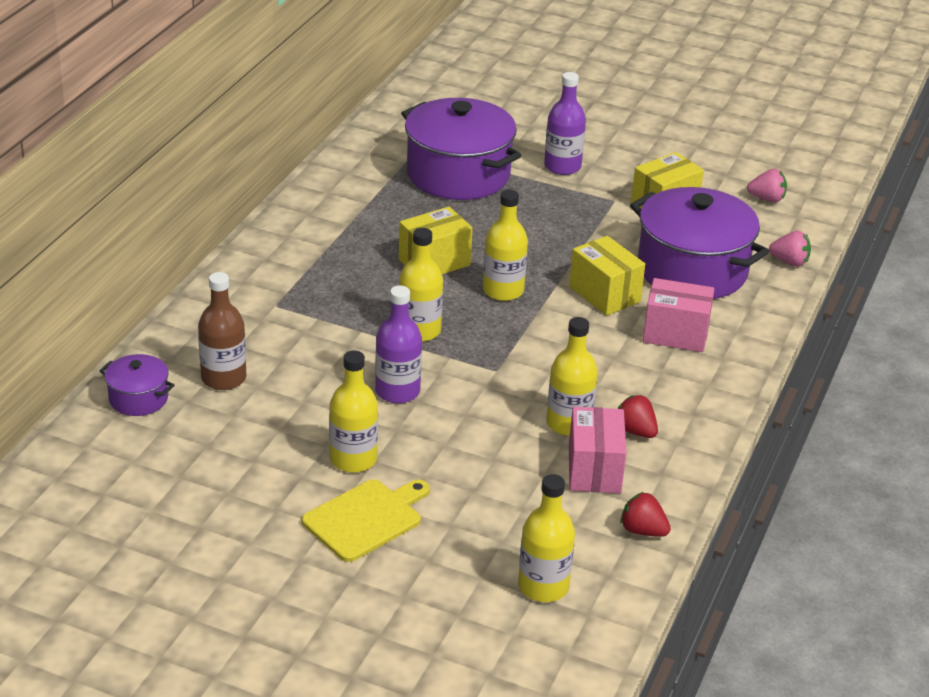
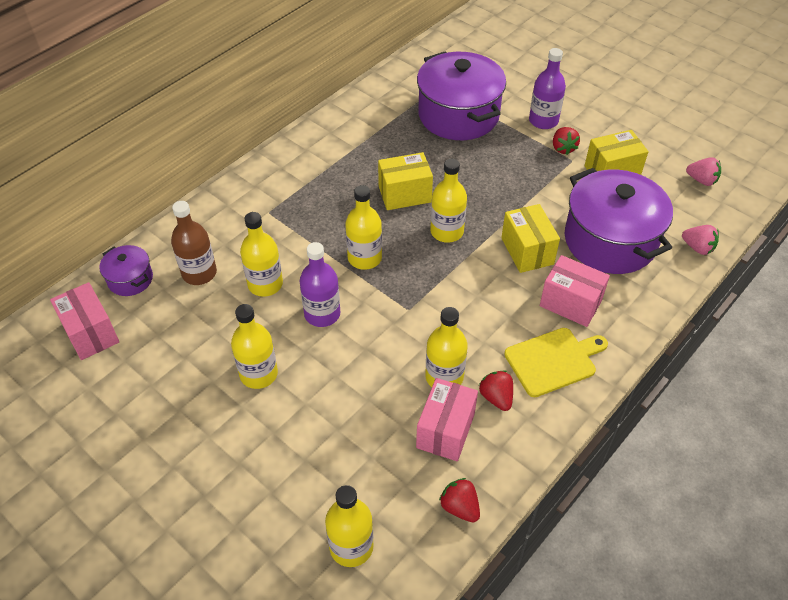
camera: 20 degrees right, 15 degrees up
yellow cutting board [302,479,430,562] -> yellow cutting board moved to [504,328,608,397]
none -> pink box [50,282,119,360]
none -> yellow bottle [240,212,283,297]
none -> red strawberry [553,127,580,155]

